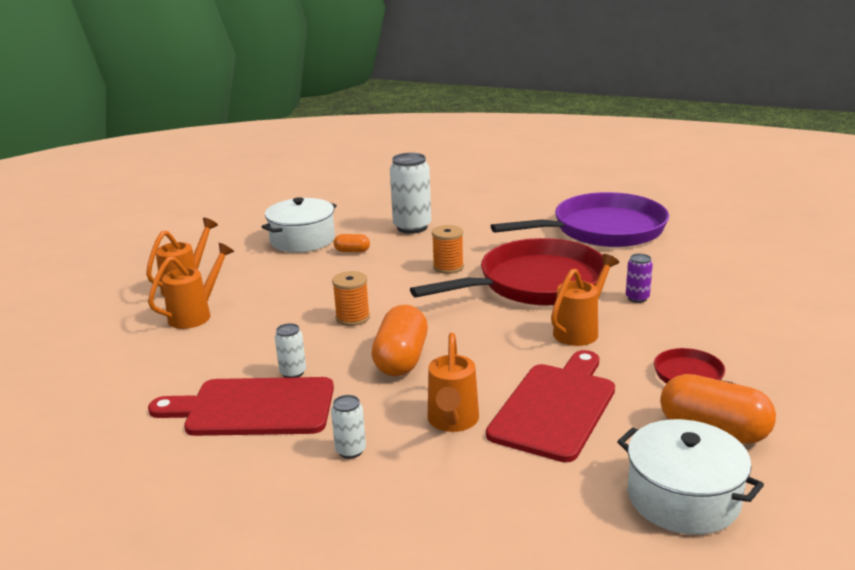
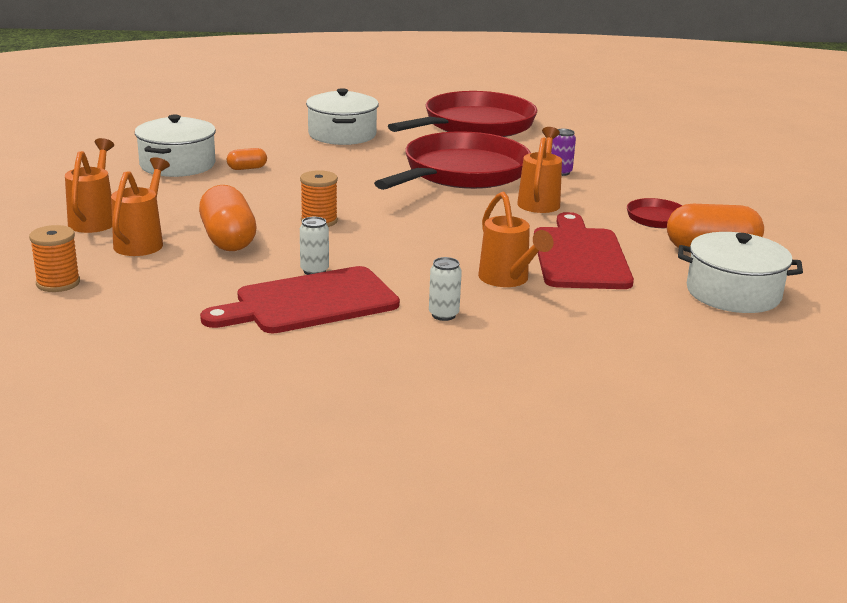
camera: 30 degrees left, 0 degrees up
orange capsule [371,305,428,376] -> orange capsule moved to [199,185,257,251]
white can [390,153,431,234] -> none
orange spool [432,225,464,274] -> orange spool moved to [29,225,80,292]
purple pan [491,192,669,247] -> red pan [388,91,537,137]
none -> white pot [306,88,379,145]

